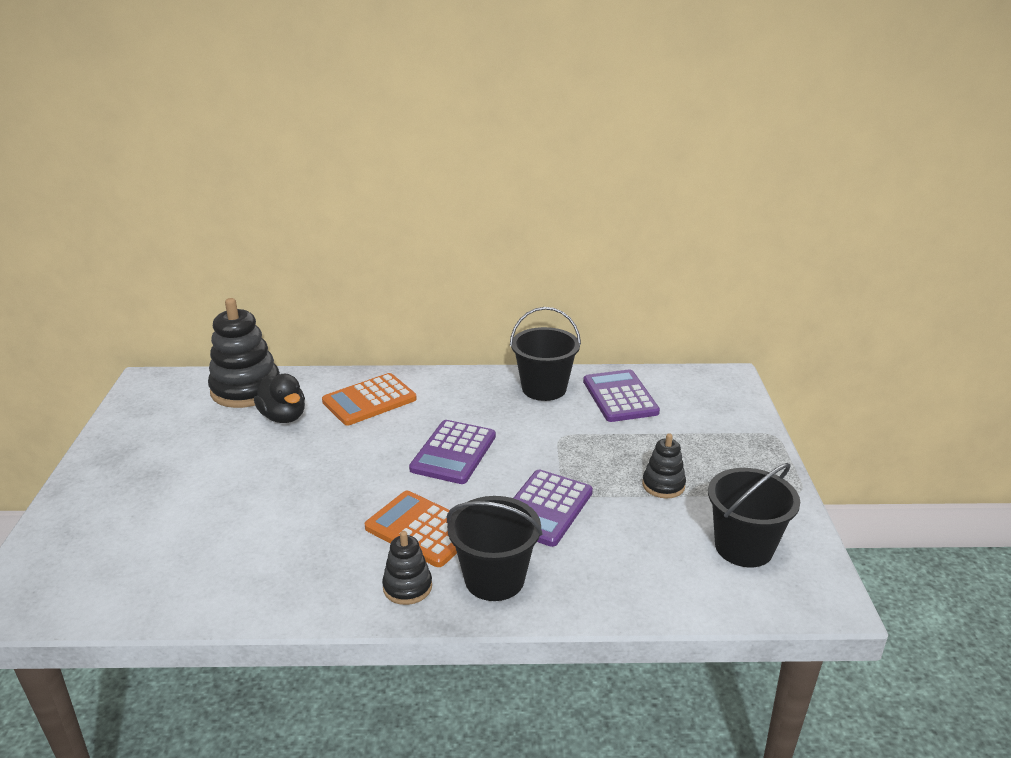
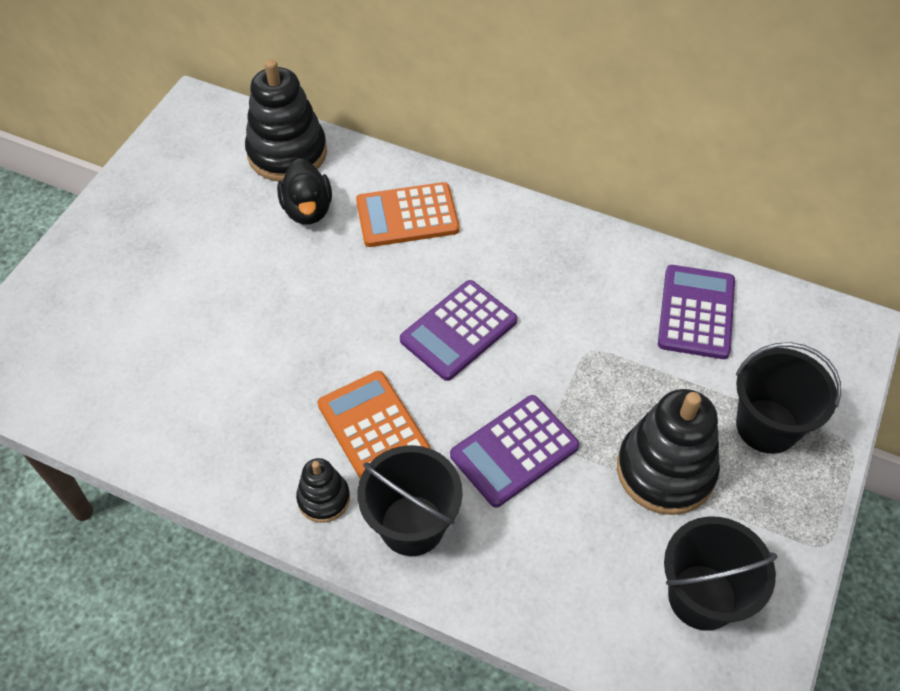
camera: 25 degrees right, 25 degrees up
black bucket [510,307,581,401] -> black bucket moved to [736,342,841,454]
black stacking toy [642,433,686,498] -> black stacking toy [617,389,720,515], size x1.90

